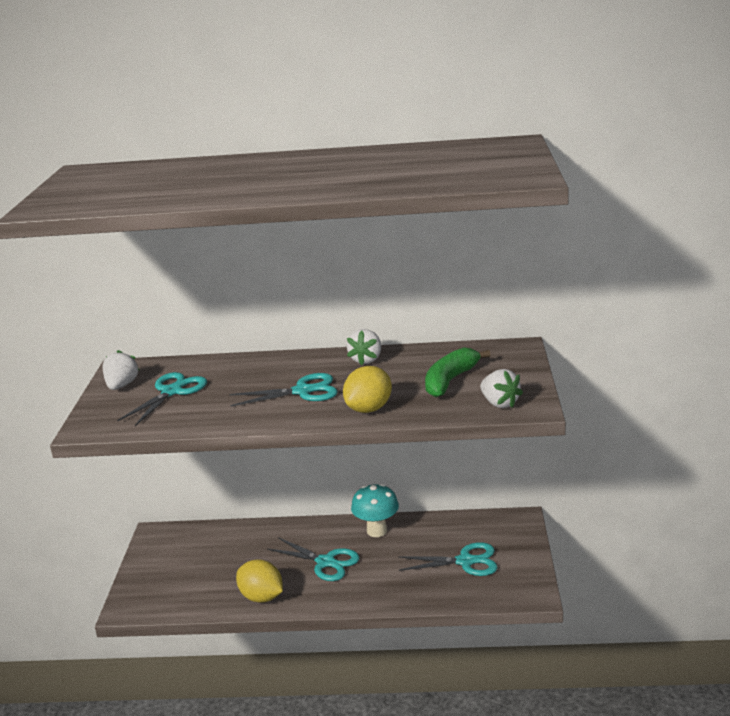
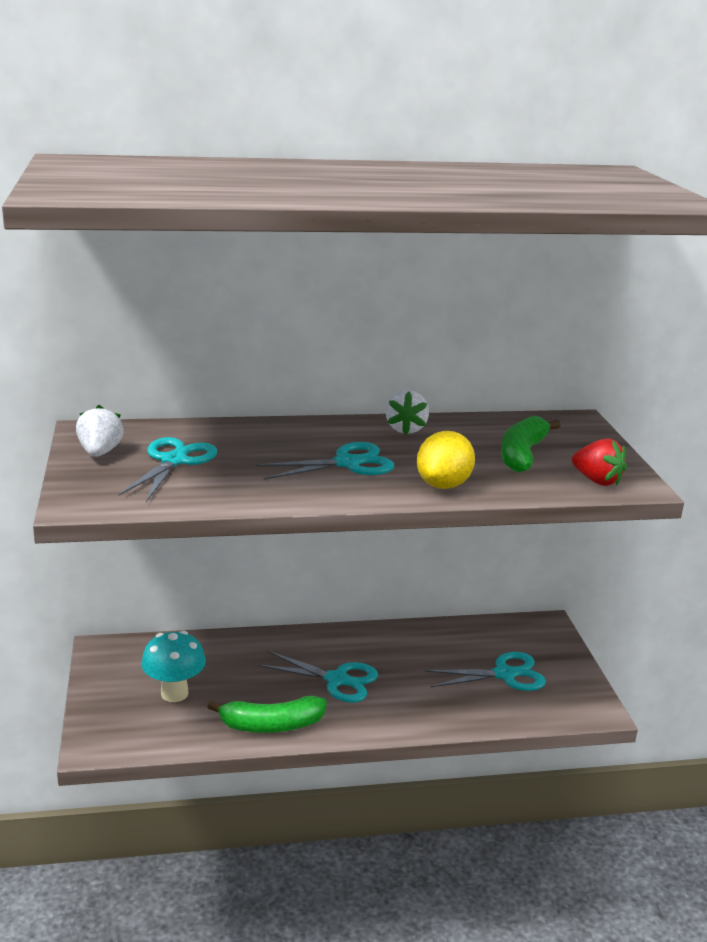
camera: 15 degrees left, 0 degrees up
yellow lemon [236,559,283,603] -> green banana [207,696,327,733]
turquoise mushroom [351,484,399,537] -> turquoise mushroom moved to [141,631,206,702]
white strawberry [480,369,523,408] -> red strawberry [572,438,627,486]

